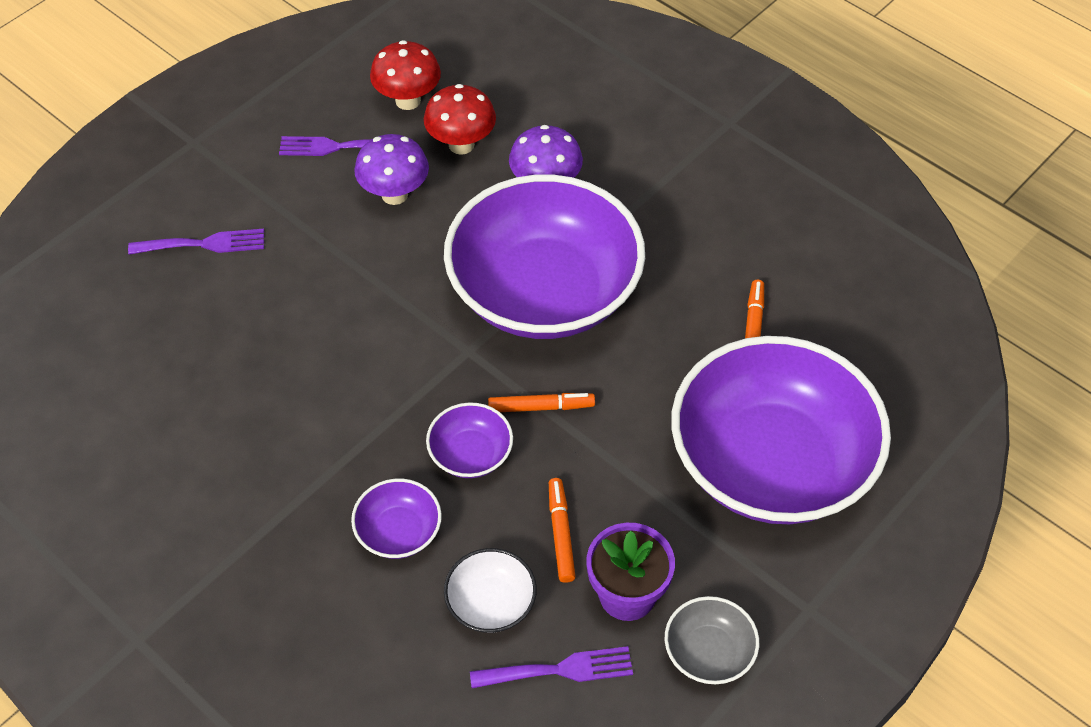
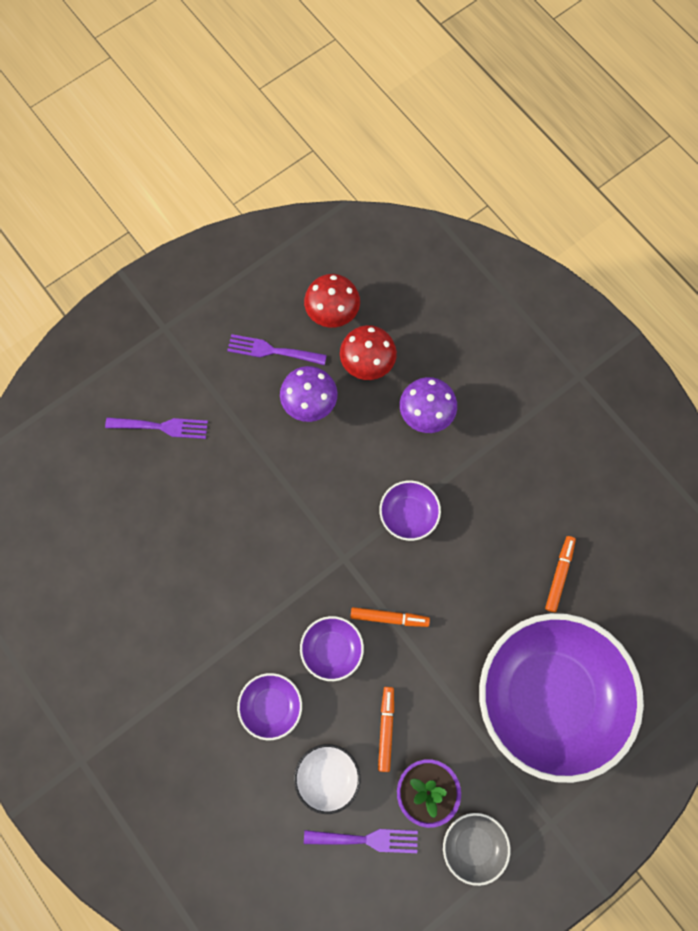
camera: 10 degrees right, 20 degrees up
purple bowl [444,175,645,339] -> purple bowl [379,480,441,541], size x0.41

